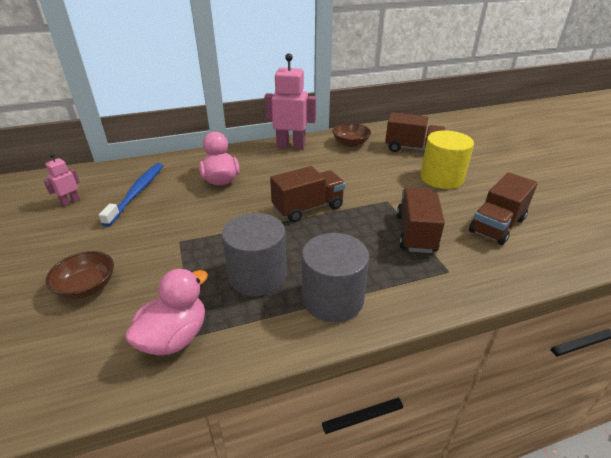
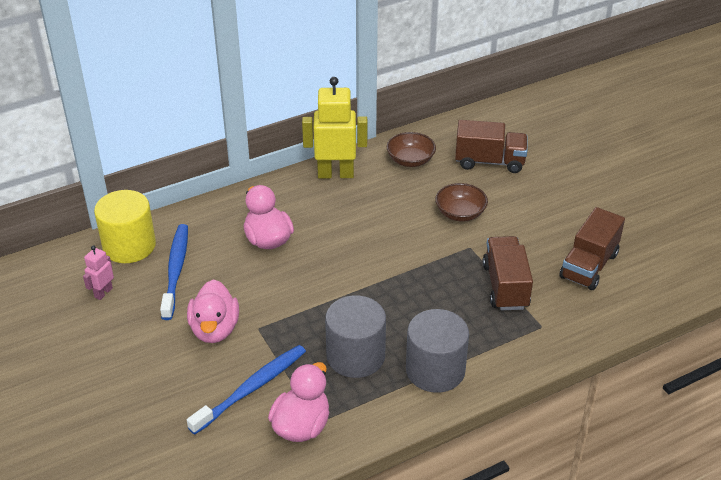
camera: 10 degrees left, 5 degrees up
brown bowl [46,251,114,299] -> brown bowl moved to [435,183,488,222]
pink robot [264,53,316,150] -> yellow robot [302,77,367,178]
brown truck [270,166,345,222] -> none
yellow cylinder [420,130,474,189] -> yellow cylinder moved to [94,190,156,263]
none -> pink duck [187,279,239,343]
none -> blue toothbrush [187,345,306,435]

